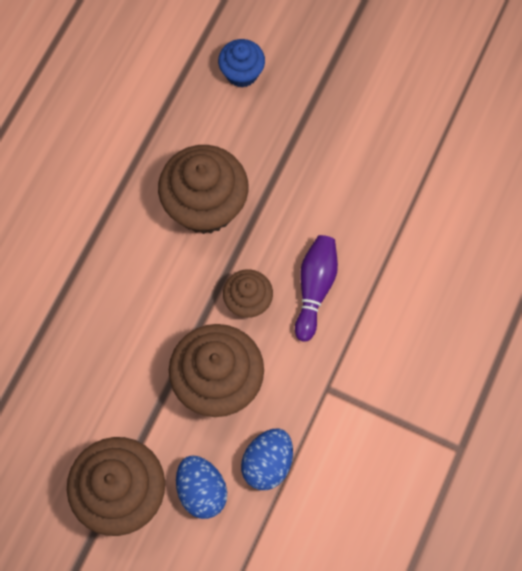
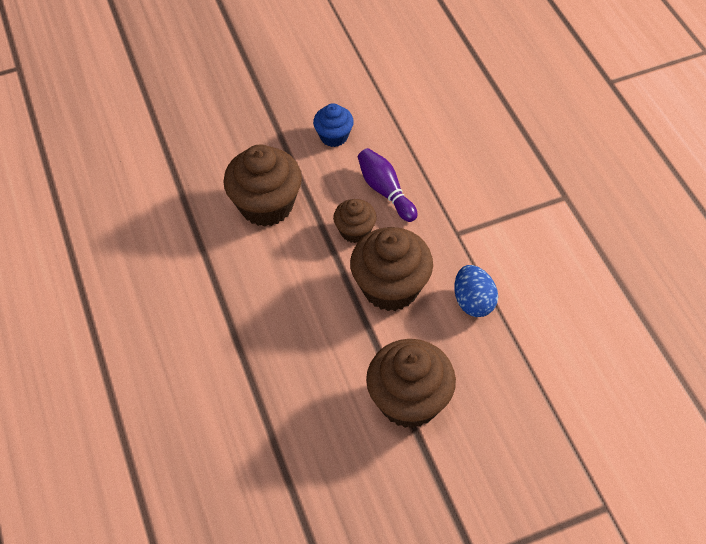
camera: 45 degrees left, 15 degrees down
blue egg [176,455,227,519] -> none
blue cupcake [218,39,265,88] -> blue cupcake moved to [313,103,354,147]

